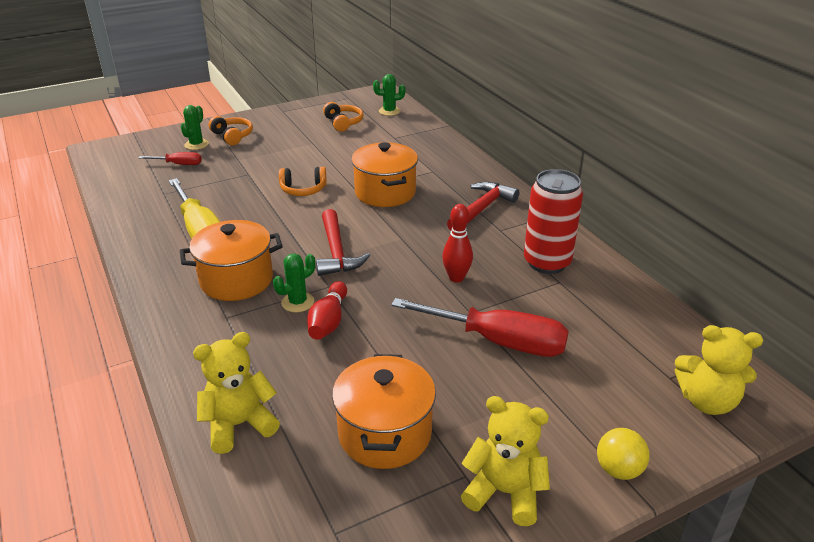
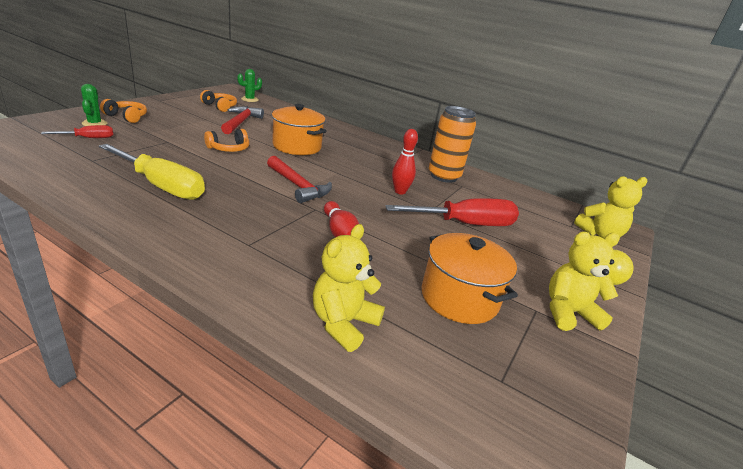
camera: 35 degrees left, 5 degrees down
orange pot [180,220,283,301] -> none
green cactus [273,253,315,313] -> none
red hammer [447,182,519,231] -> red hammer moved to [221,106,264,134]
red can [524,169,583,274] -> orange can [429,106,476,183]

